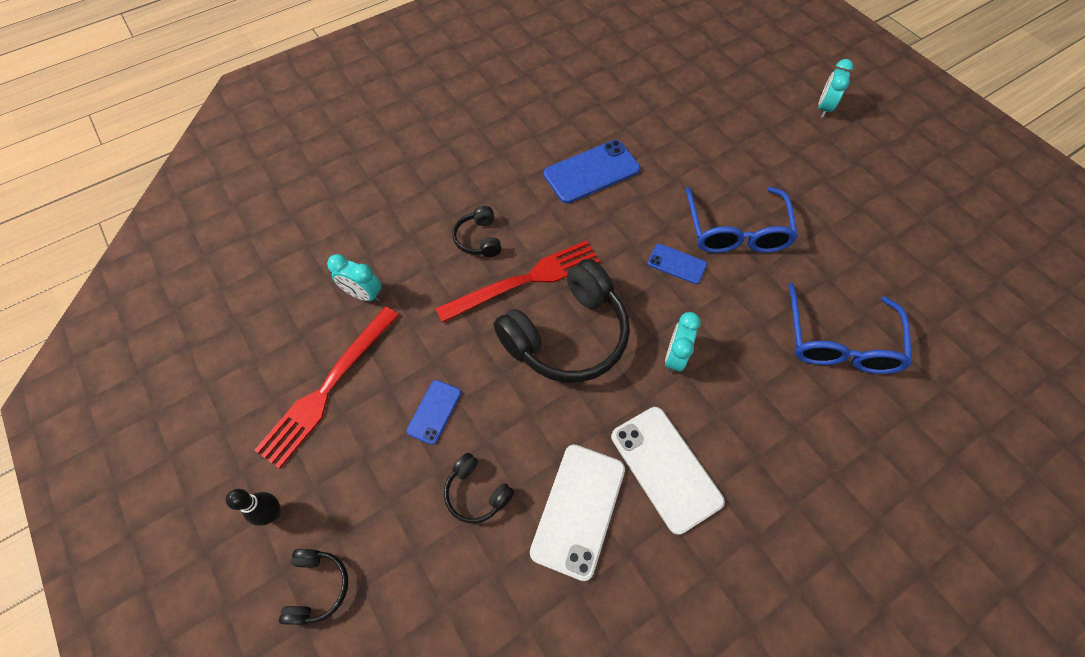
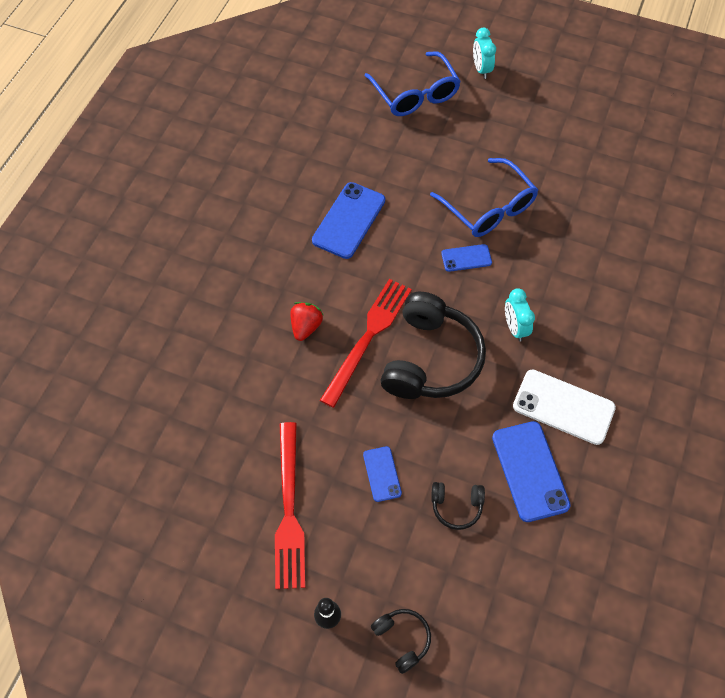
camera: 35 degrees left, 0 degrees up
turquoise clock [327,254,381,302] -> none
black headphones [452,206,501,257] -> red strawberry [290,302,323,341]
white phone [530,444,625,581] -> blue phone [492,421,571,522]
blue glasses [788,283,912,374] -> blue glasses moved to [364,51,461,116]

